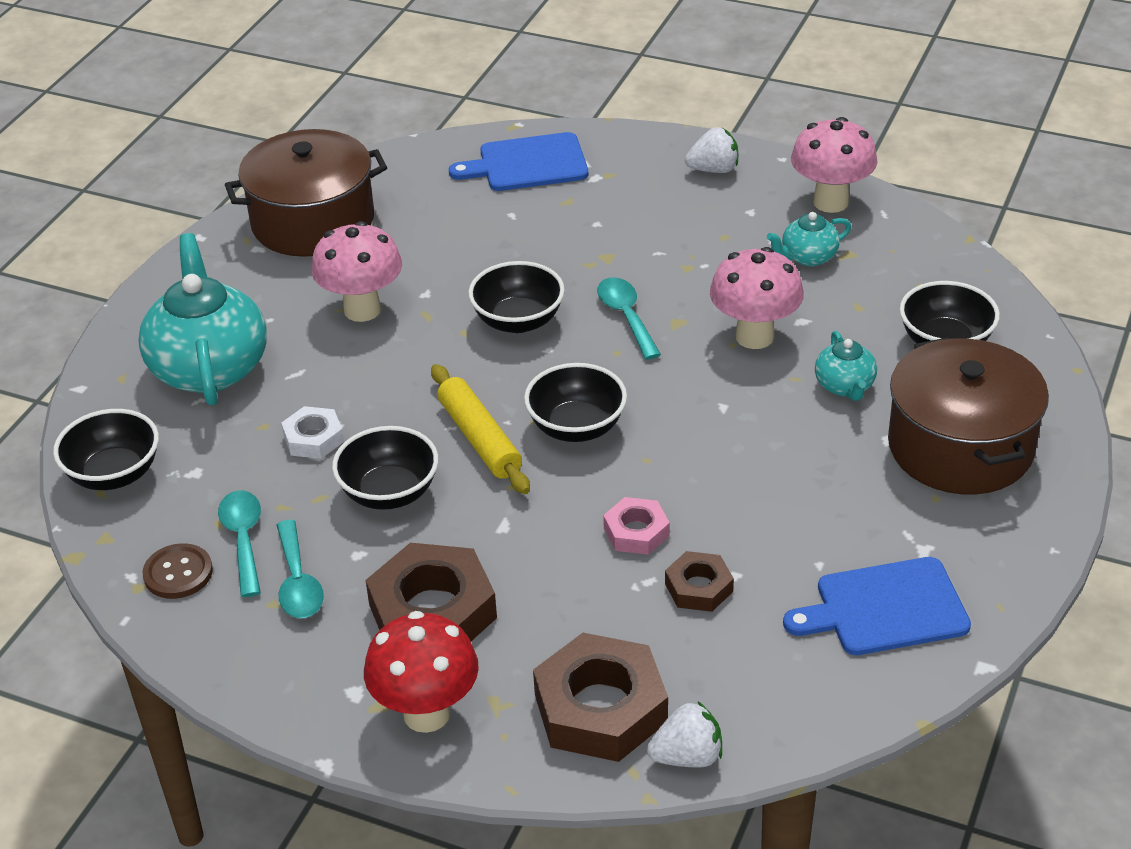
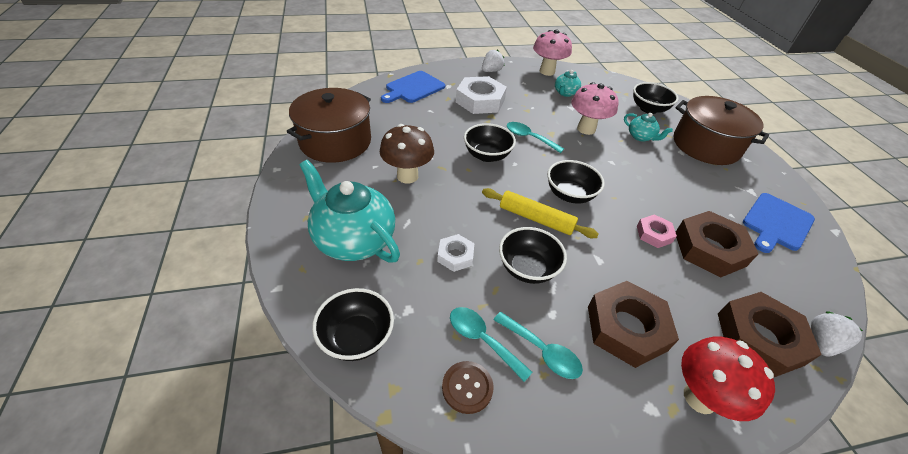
camera: 40 degrees left, 5 degrees up
pink mushroom [311,221,402,322] -> brown mushroom [380,124,434,183]
brown nut [665,551,734,612] -> brown nut [676,211,759,277], size x1.89
none -> white nut [456,76,507,114]

